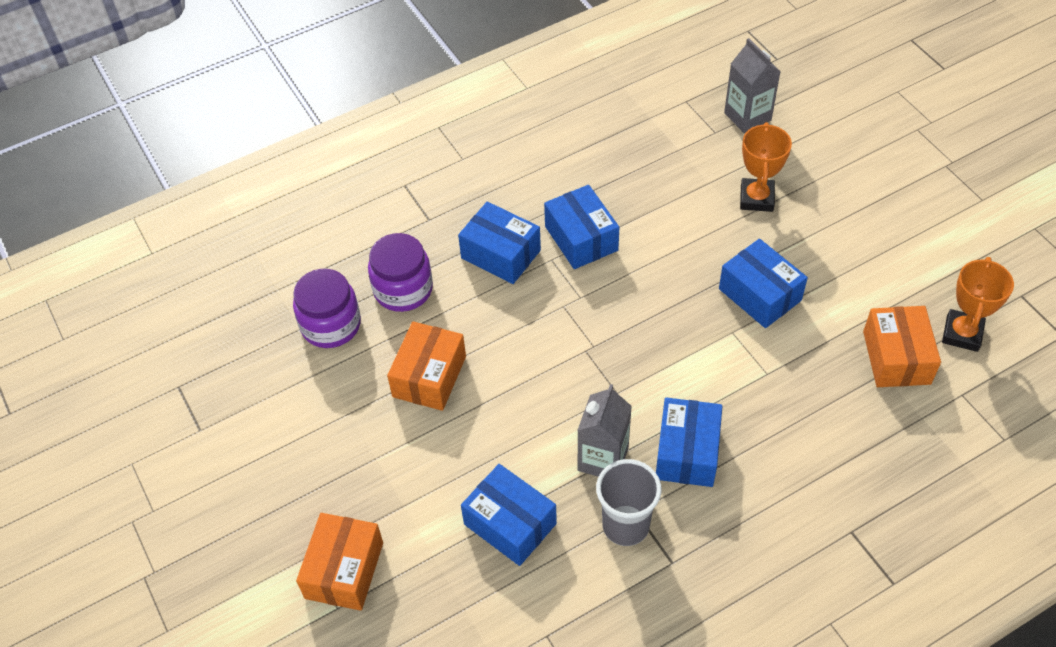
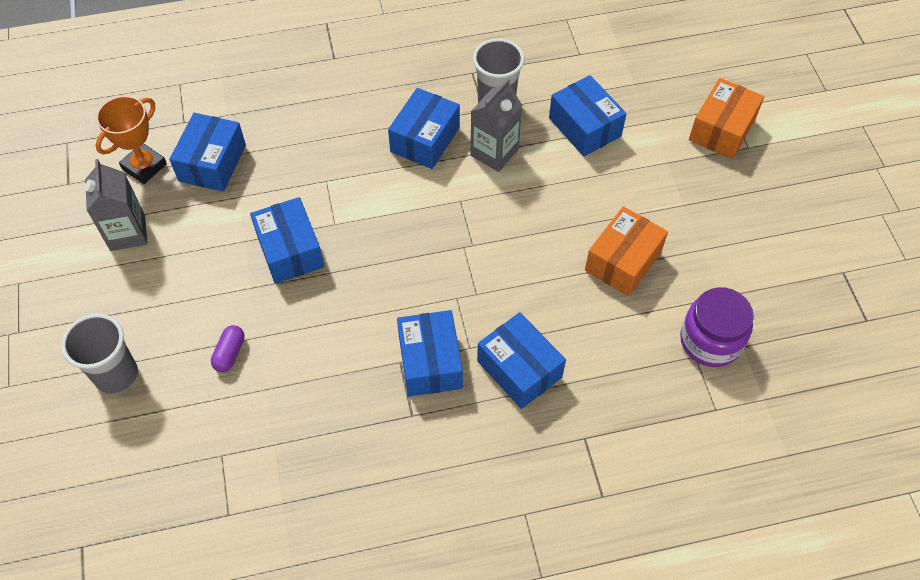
camera: 165 degrees left, 5 degrees up
purple jar [368,233,433,312] -> none
grey carton [724,38,781,133] -> grey carton moved to [85,159,147,251]
orange trophy [740,122,792,212] -> purple capsule [211,325,245,372]
orange box [863,306,941,387] -> blue box [169,113,246,192]
none -> grey cup [61,313,138,394]

